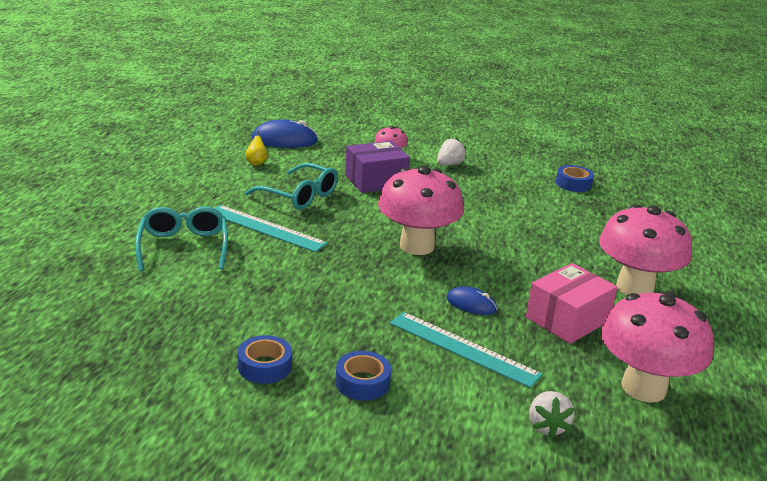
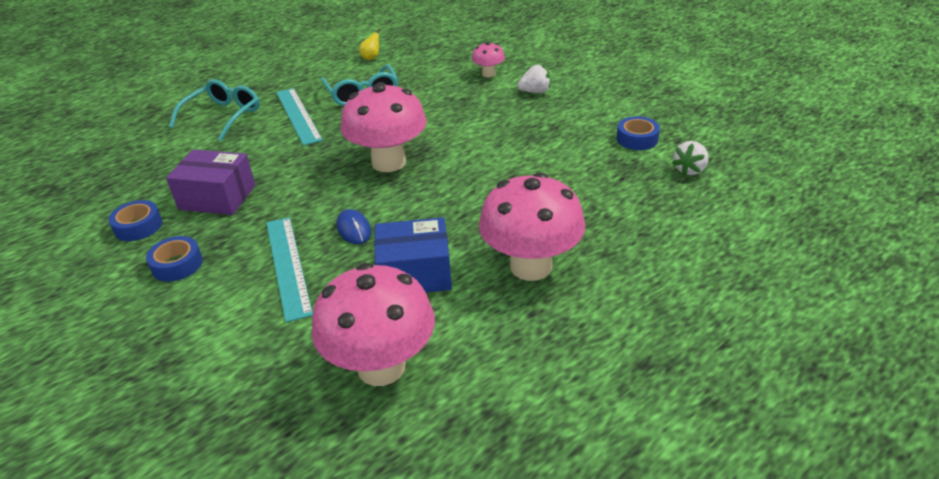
camera: 40 degrees right, 10 degrees up
blue mouse [252,119,318,148] -> none
purple box [345,141,410,193] -> purple box moved to [166,149,255,215]
pink box [526,263,617,344] -> blue box [374,217,452,293]
white strawberry [529,391,575,438] -> white strawberry moved to [672,141,709,176]

